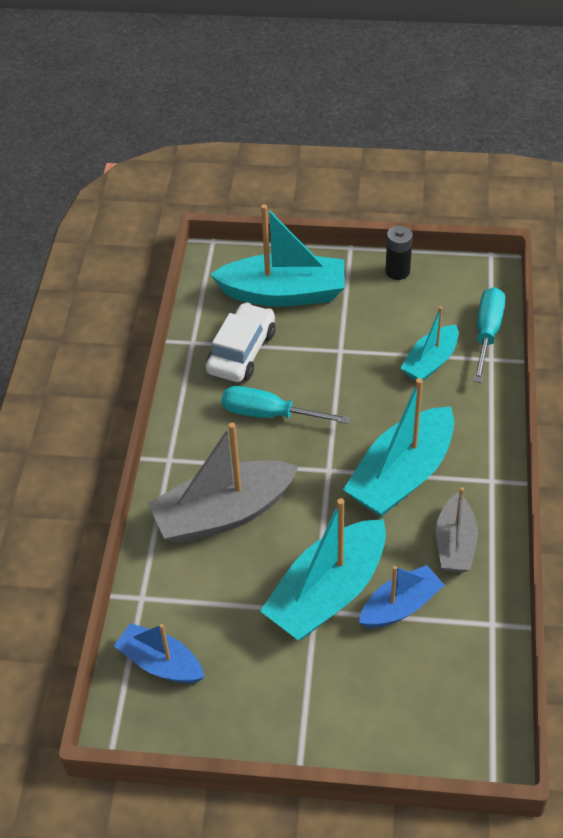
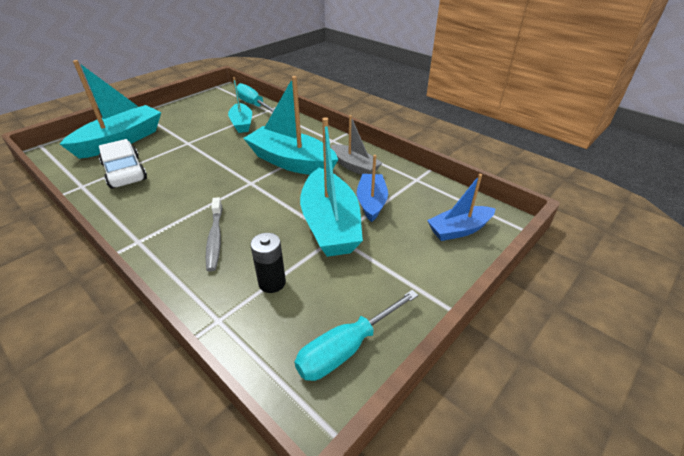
camera: 55 degrees left, 10 degrees down
blue boat [114,623,204,683] -> blue boat moved to [427,174,496,241]
grey boat [148,422,299,544] -> grey toothbrush [206,197,223,271]
turquoise screwdriver [221,386,350,424] -> turquoise screwdriver moved to [295,290,418,381]
turquoise boat [343,378,454,517] -> turquoise boat turned 135 degrees clockwise [243,76,338,175]
black battery [385,226,413,280] -> black battery moved to [250,233,286,293]

